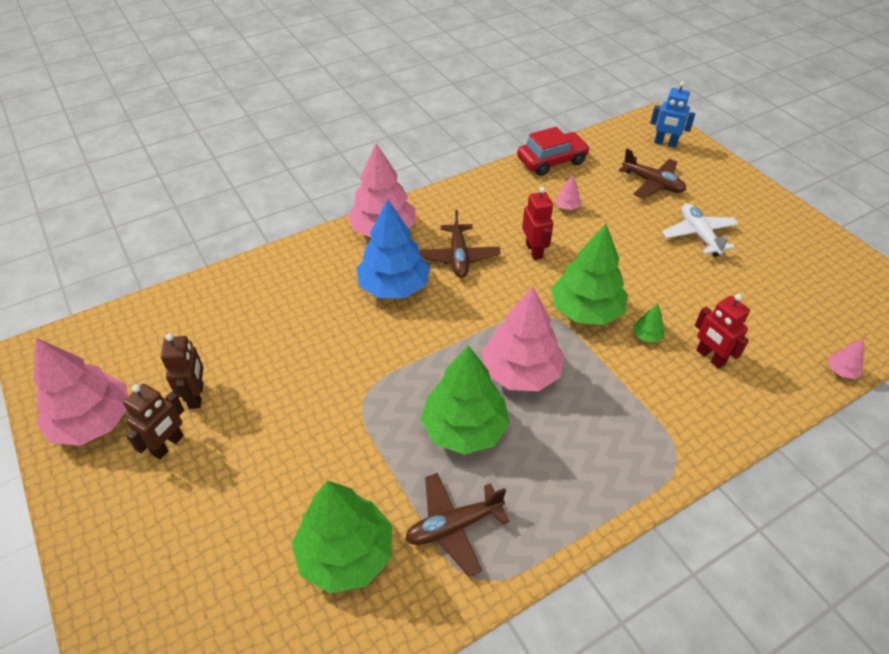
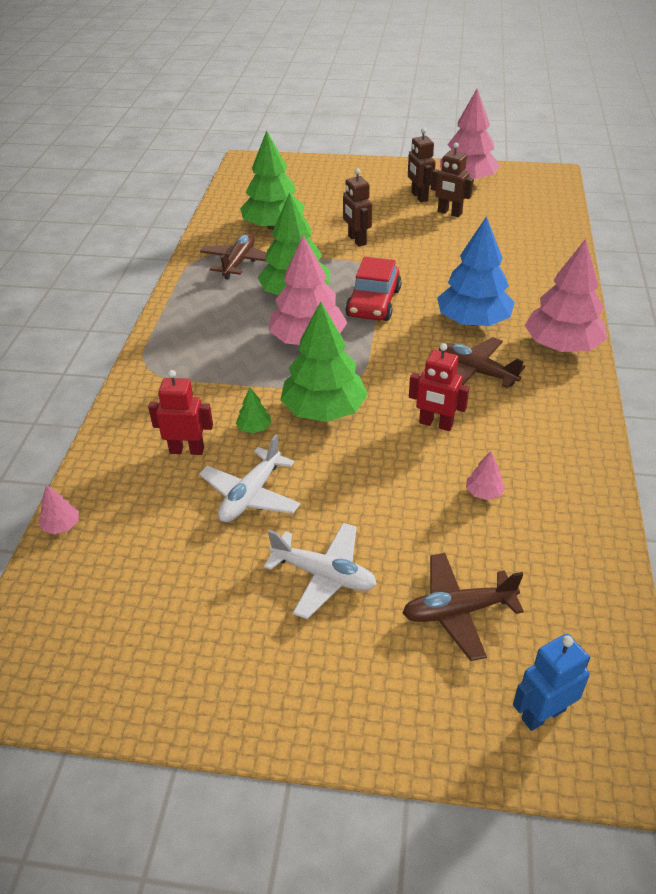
camera: 130 degrees right, 5 degrees down
red car [517,127,590,176] -> red car moved to [345,257,402,321]
none -> white plane [199,435,301,522]
none -> brown robot [343,168,372,247]

